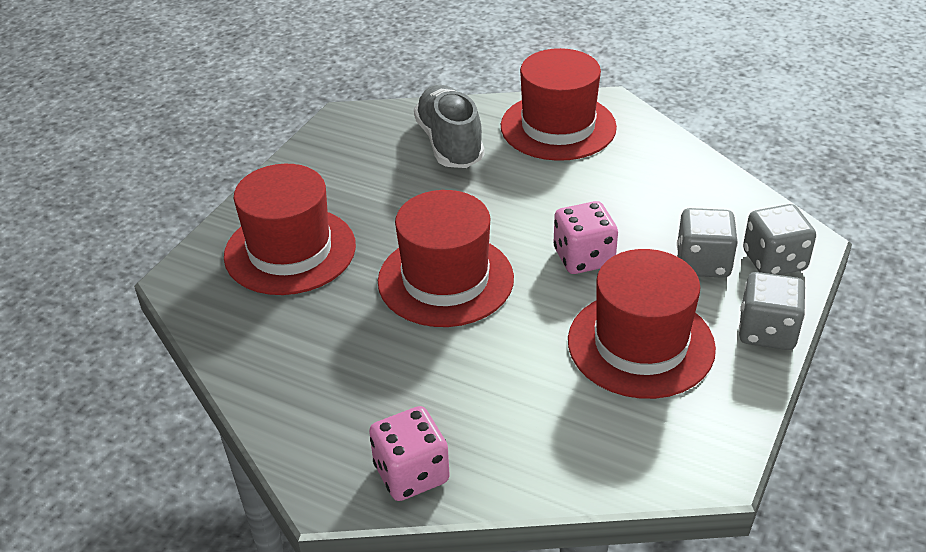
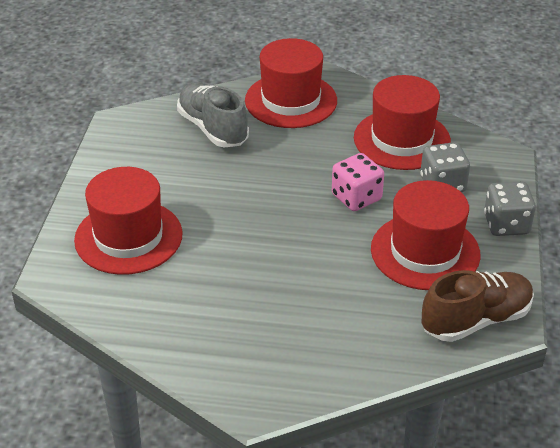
camera: 20 degrees left, 0 degrees up
pink dice [369,406,450,501] -> none
red hat [378,190,514,327] -> red hat moved to [354,75,451,170]
grey dice [743,204,816,275] -> none
none -> brown shoe [422,270,534,342]

